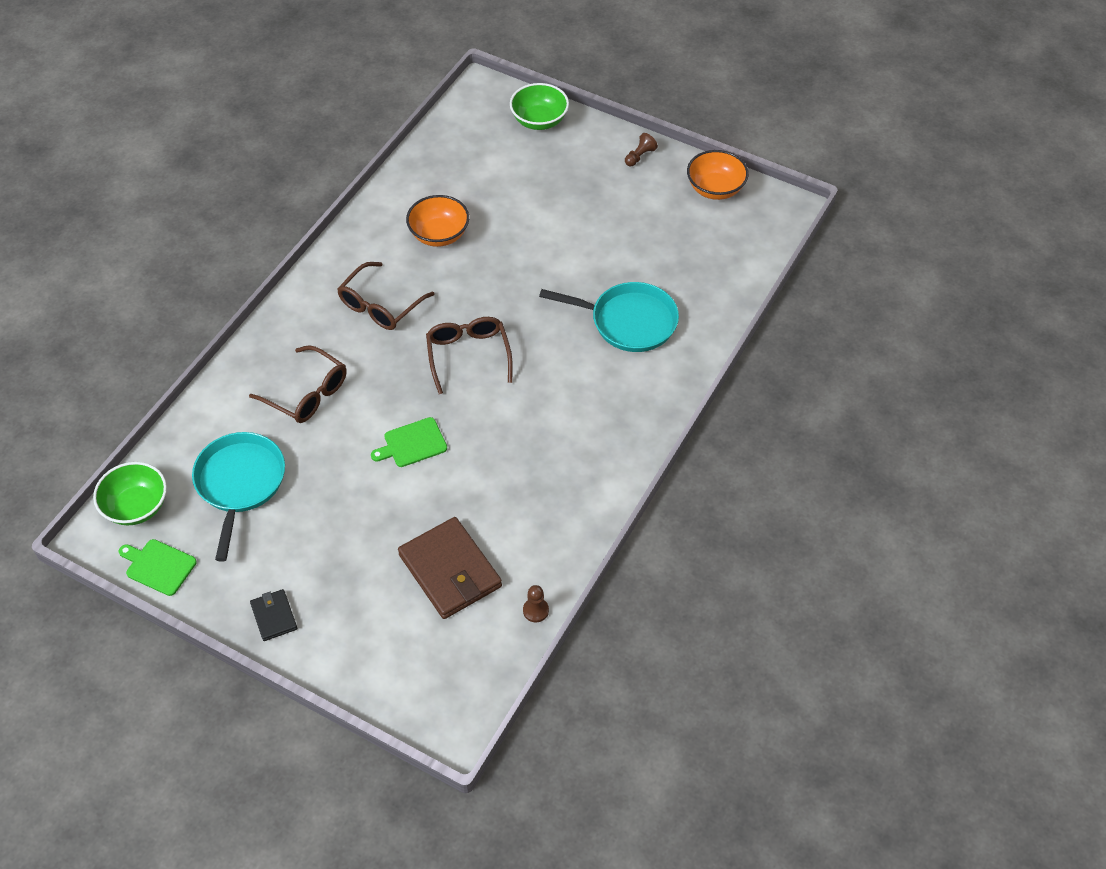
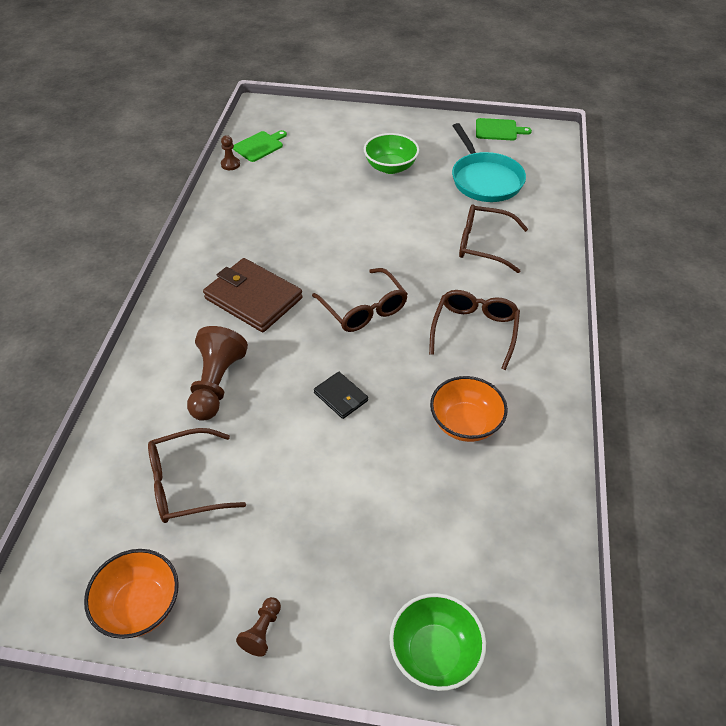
camera: 160 degrees right, 5 degrees down
green bowl [93,462,167,525] -> green bowl moved to [364,133,419,174]
black wallet [250,589,297,641] -> black wallet moved to [314,372,368,419]
green cutting board [371,417,447,467] -> green cutting board moved to [233,130,287,162]
brown wallet [398,517,502,619] -> brown wallet moved to [203,258,303,332]
turquoise pan [539,282,679,352] -> brown pawn [187,326,248,421]
none -> brown glasses [148,428,246,523]

